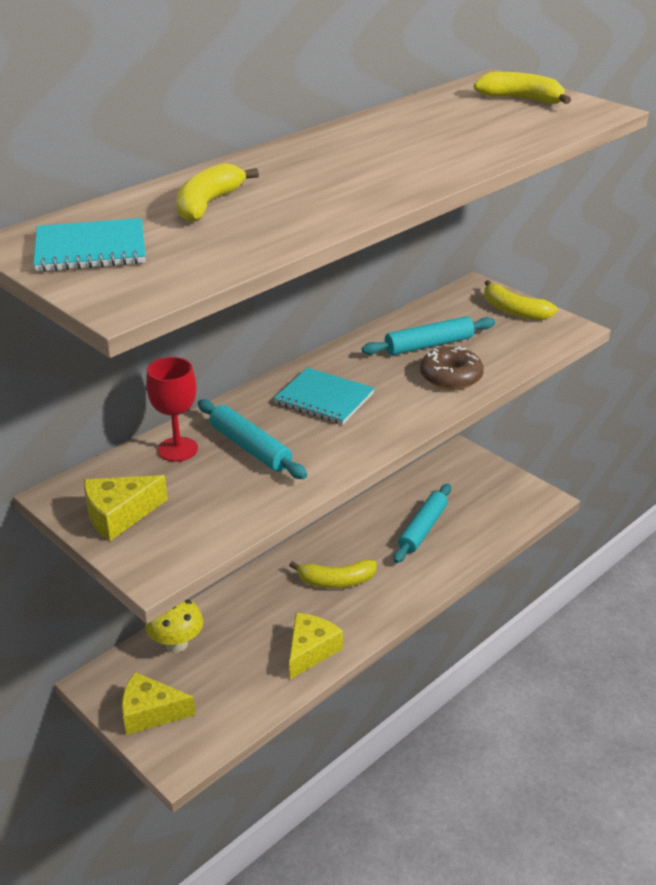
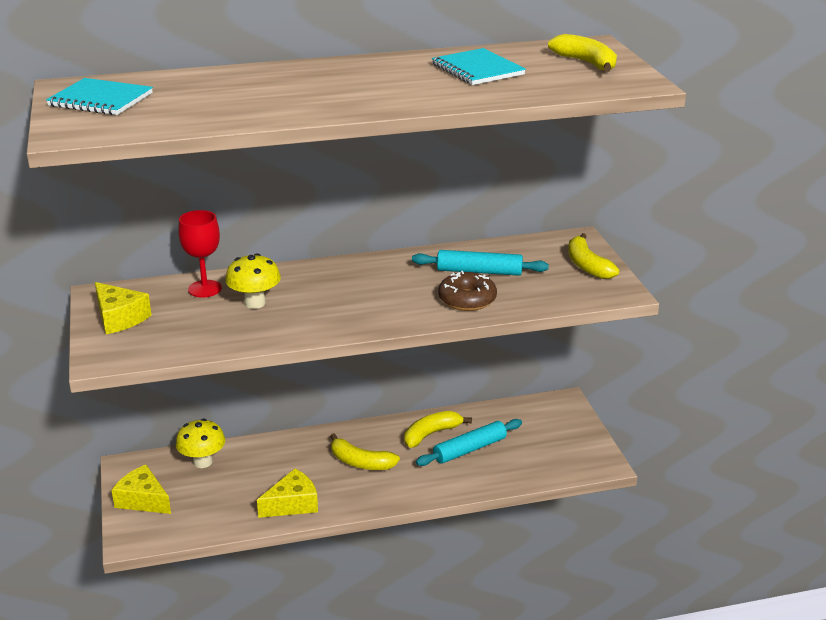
camera: 30 degrees right, 5 degrees down
yellow cheese [84,475,168,541] -> yellow cheese turned 135 degrees counterclockwise [95,282,151,334]
yellow banana [176,163,259,223] -> yellow banana moved to [404,411,472,448]
turquoise rolling pin [198,399,307,479] -> yellow mushroom [225,253,281,309]
turquoise notebook [274,368,375,425] -> turquoise notebook moved to [432,48,526,85]

